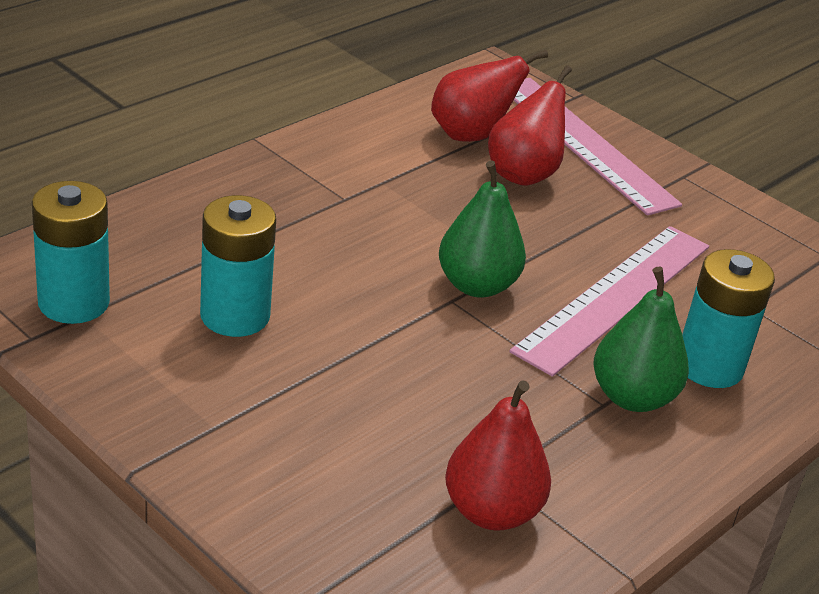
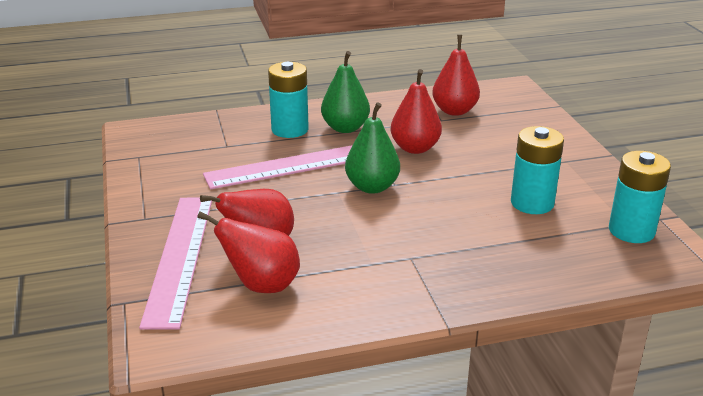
camera: 145 degrees left, 5 degrees down
none -> red pear [391,69,442,154]

